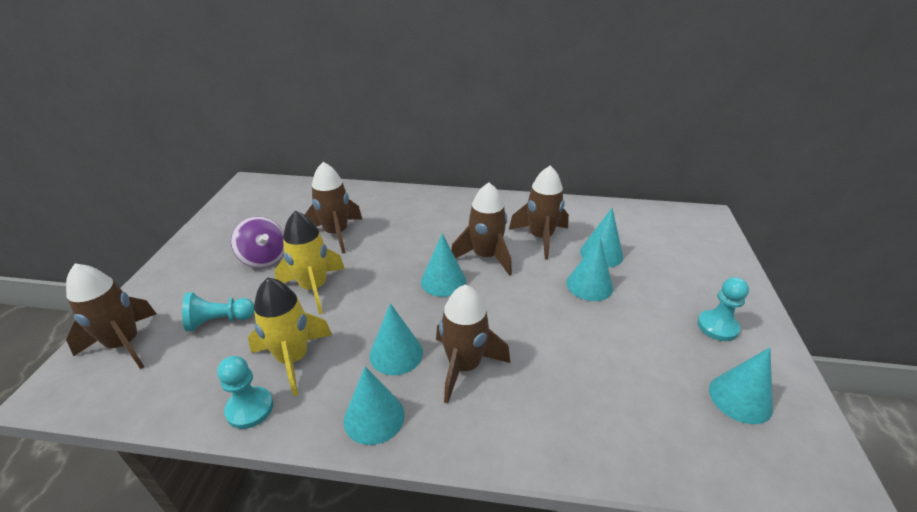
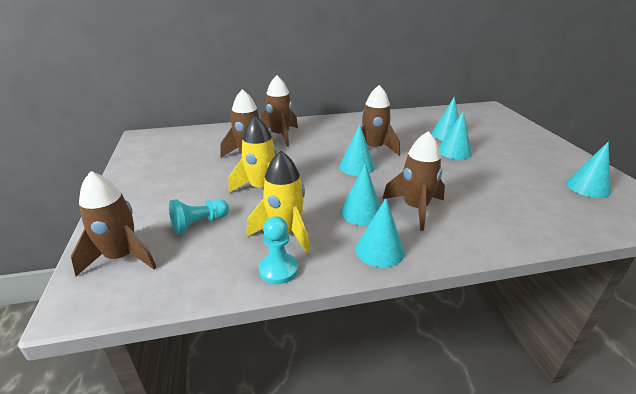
camera: 20 degrees left, 5 degrees down
purple spinning top [231,216,284,268] -> none
brown rocket [509,166,569,259] -> brown rocket moved to [260,75,298,147]
turquoise pawn [697,277,749,341] -> none

